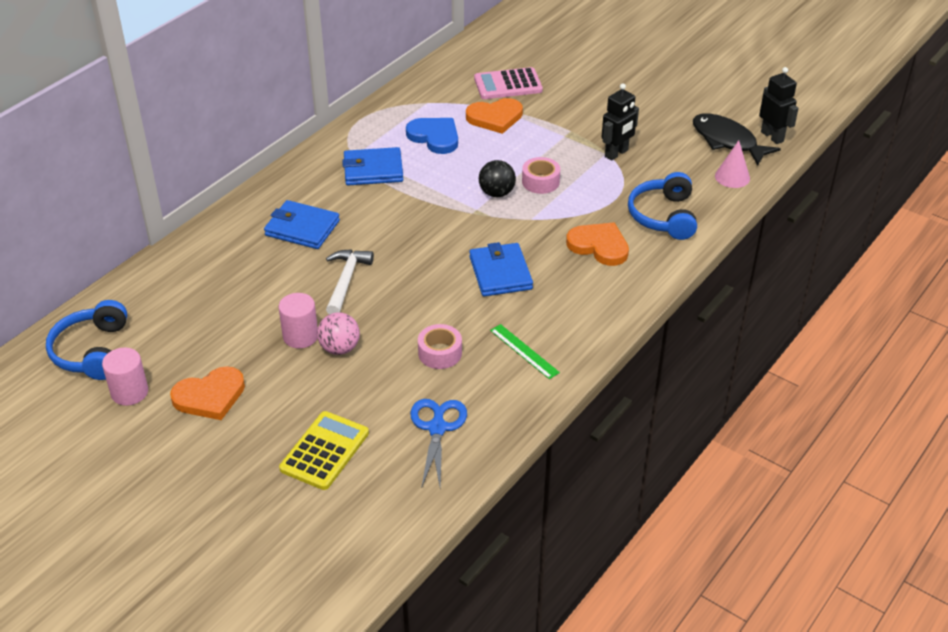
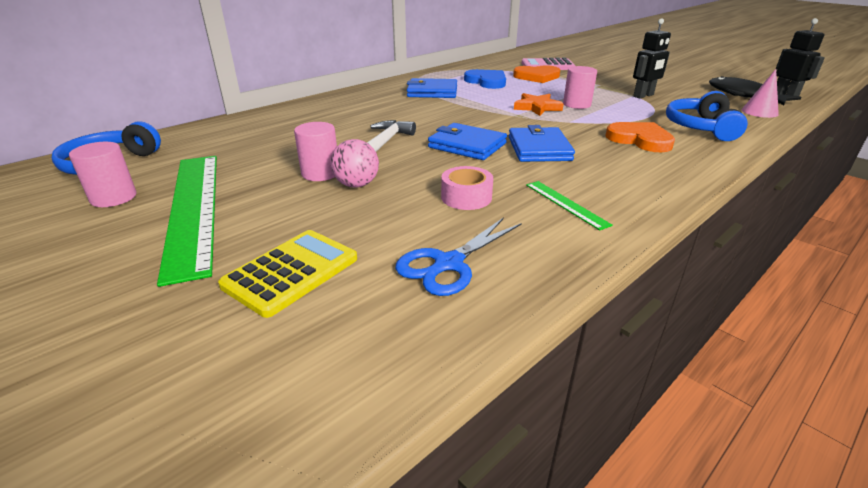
camera: 10 degrees right, 10 degrees down
orange heart [170,366,245,420] -> green ruler [157,156,217,287]
blue wallet [264,200,340,249] -> blue wallet moved to [428,123,507,160]
blue scissors [410,399,467,489] -> blue scissors turned 150 degrees counterclockwise [395,217,522,296]
black ball [479,160,516,197] -> orange star [514,93,564,116]
pink tape [522,157,560,194] -> pink cylinder [563,66,597,109]

